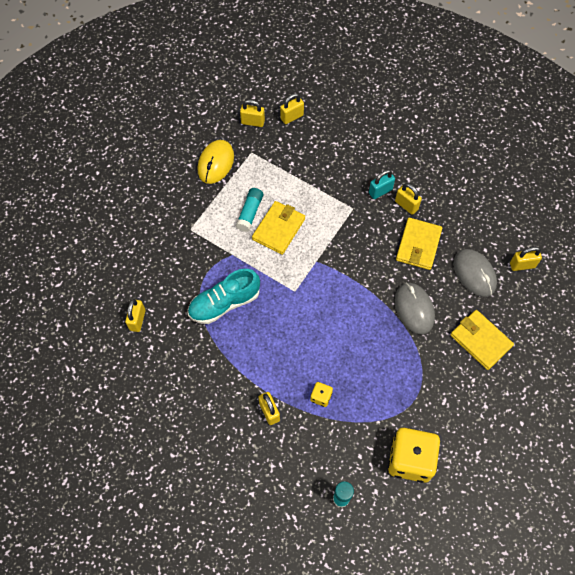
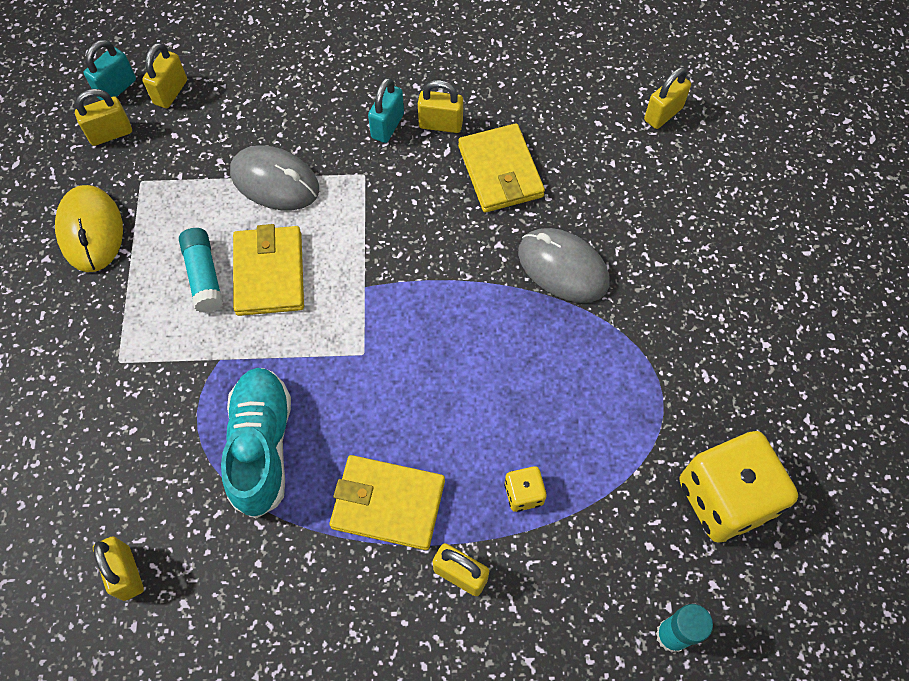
camera: 35 degrees left, 0 degrees up
turquoise shoe [188,269,260,324] -> turquoise shoe turned 150 degrees clockwise [221,368,291,519]
yellow wallet [450,310,514,370] -> yellow wallet moved to [330,455,445,550]
grey mouse [454,249,497,297] -> grey mouse moved to [230,146,319,210]
none -> turquoise padlock [84,40,136,100]

